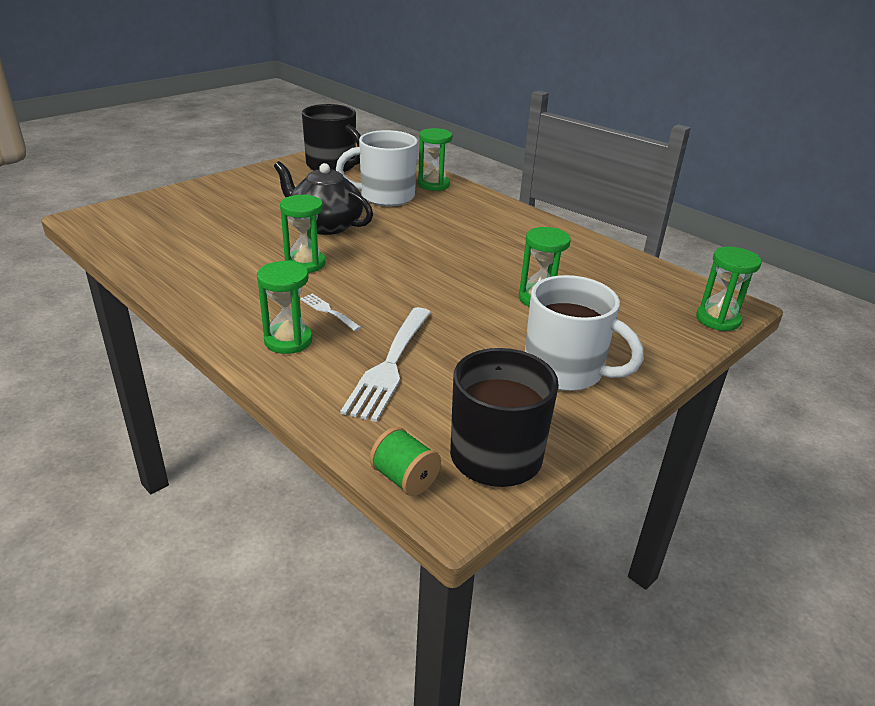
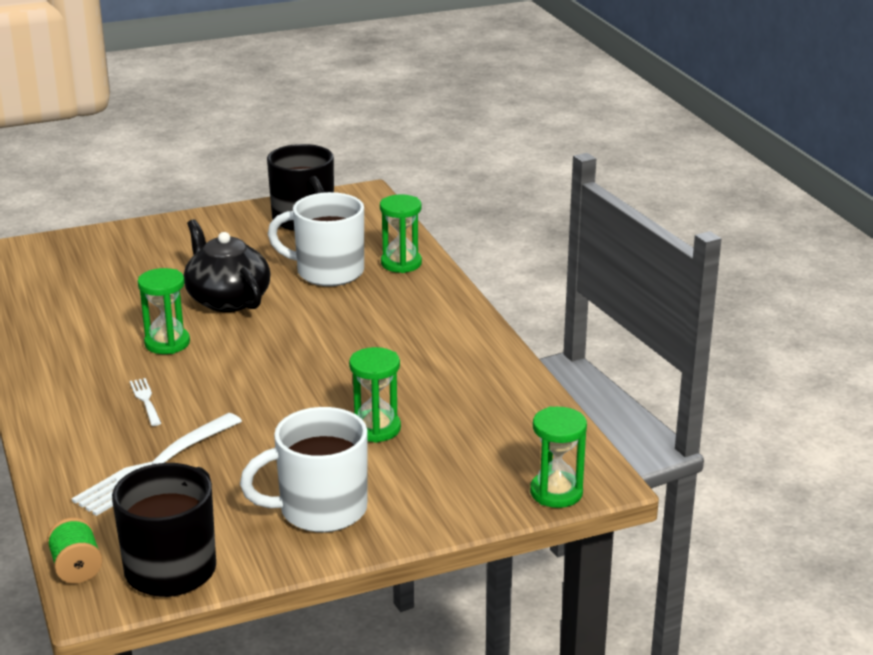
camera: 25 degrees right, 5 degrees down
green hourglass [257,261,312,354] -> none
white mug [525,275,644,391] -> white mug turned 105 degrees clockwise [240,407,368,532]

